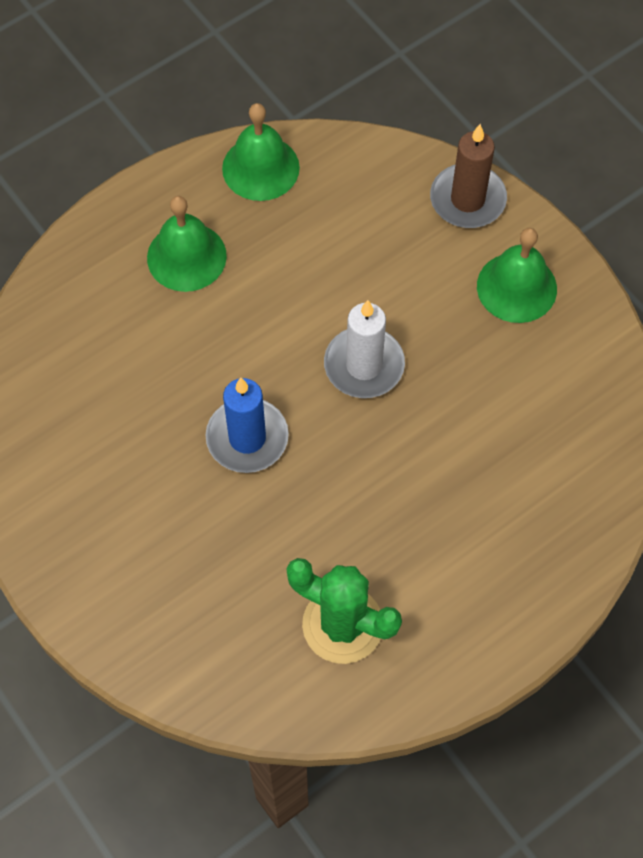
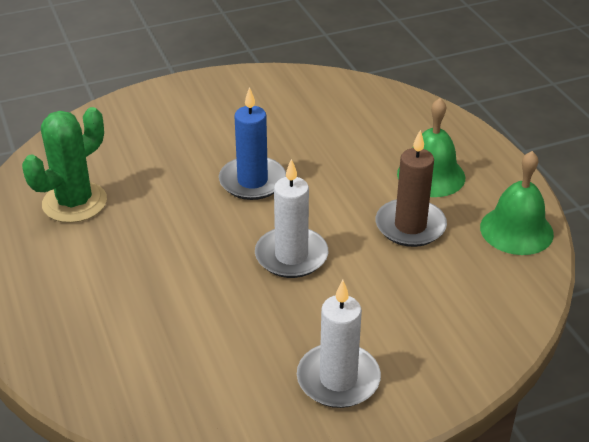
camera: 105 degrees right, 25 degrees down
brown candle [430,124,507,228] -> brown candle moved to [376,130,447,247]
green bell [477,228,557,323] -> white candle [297,280,381,408]

